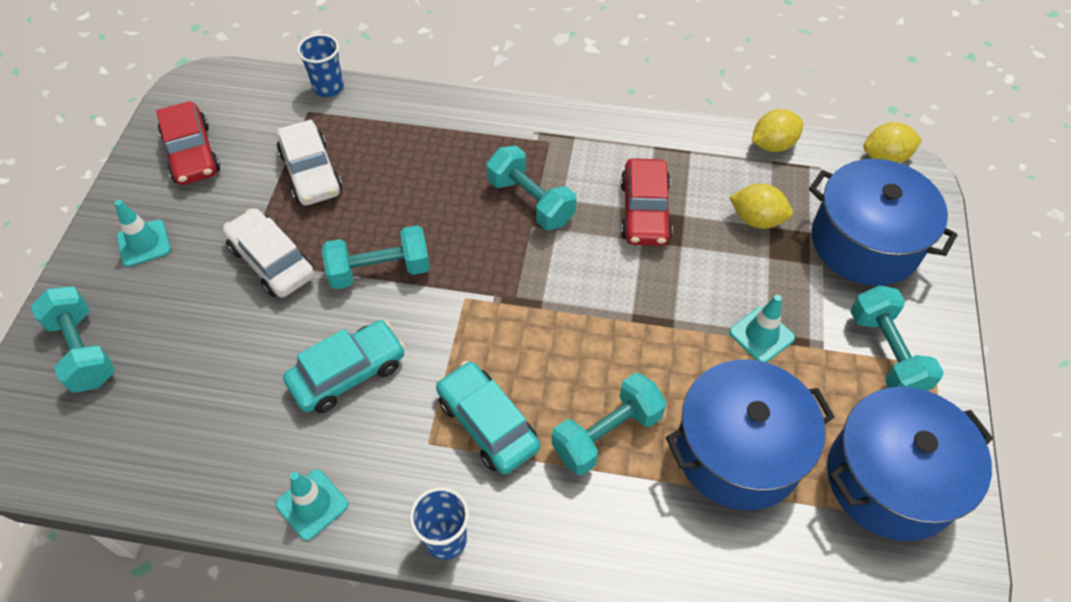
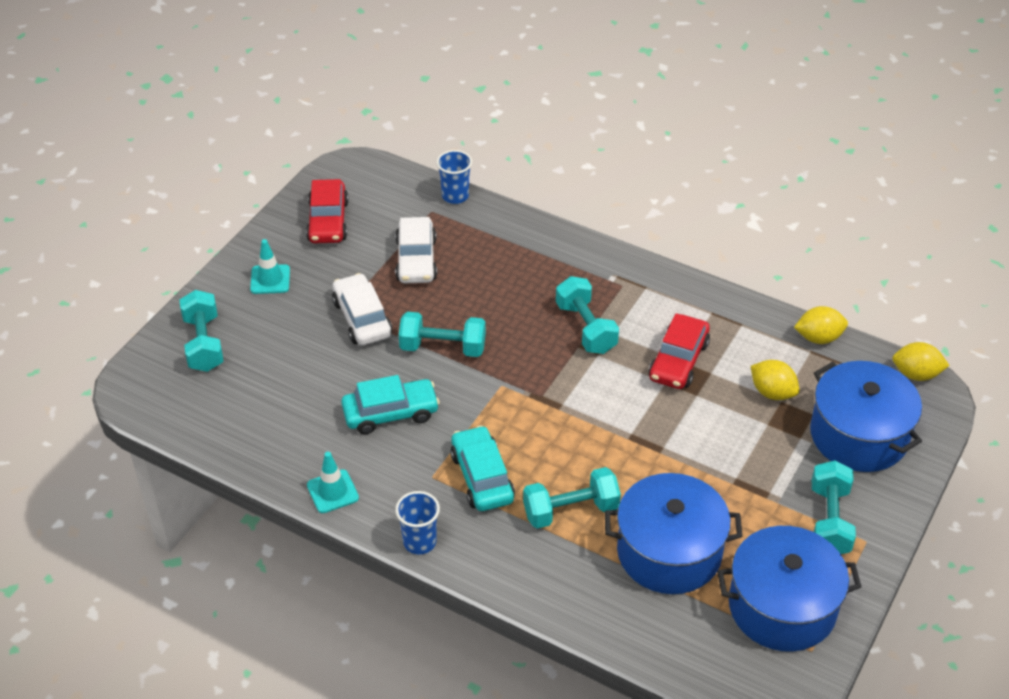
camera: 20 degrees right, 10 degrees down
turquoise traffic cone [729,295,795,363] -> none

